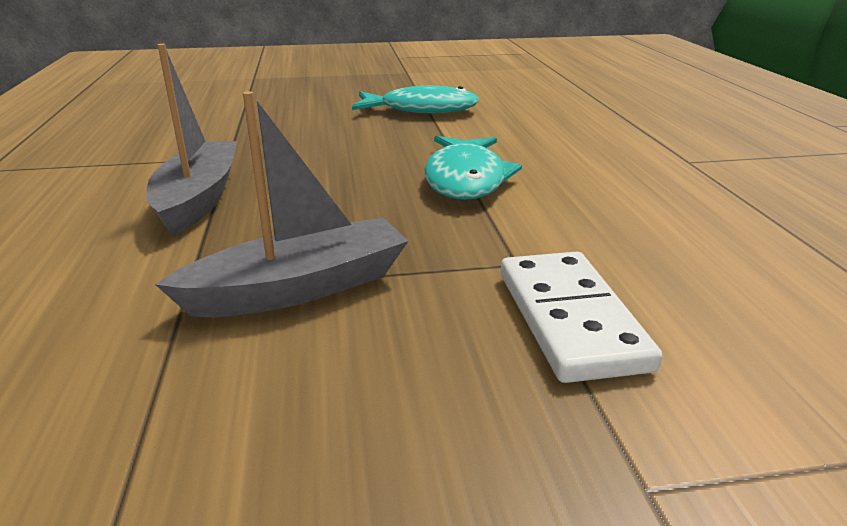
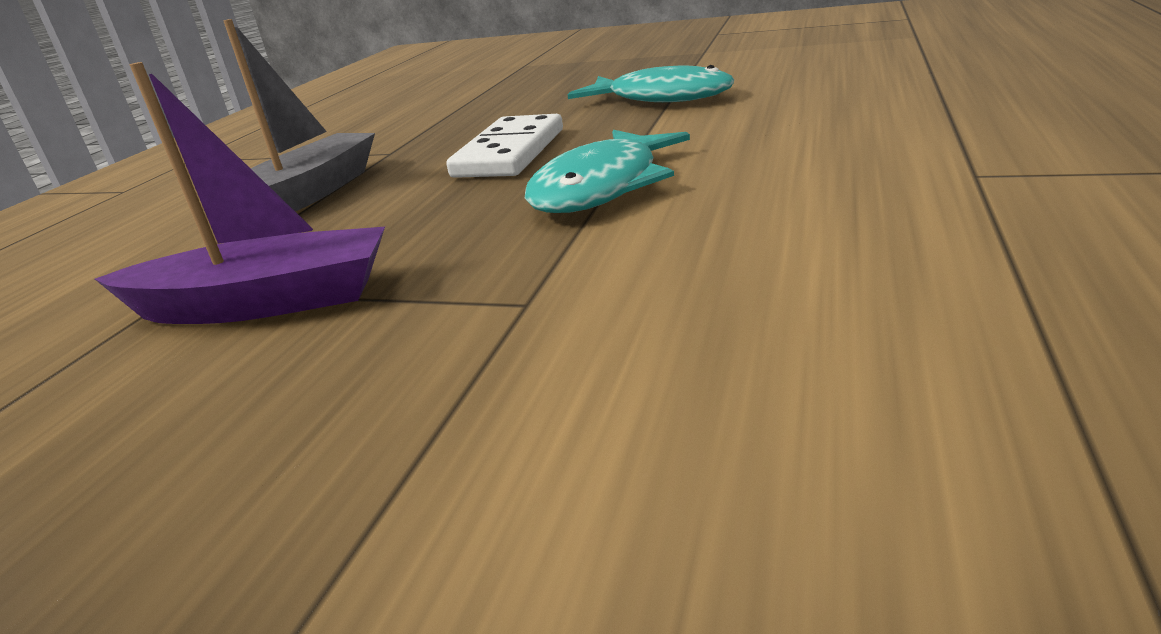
camera: 30 degrees right, 0 degrees up
grey boat [155,91,408,317] -> purple boat [95,62,385,324]
white domino [501,252,662,383] -> white domino moved to [446,114,563,178]

